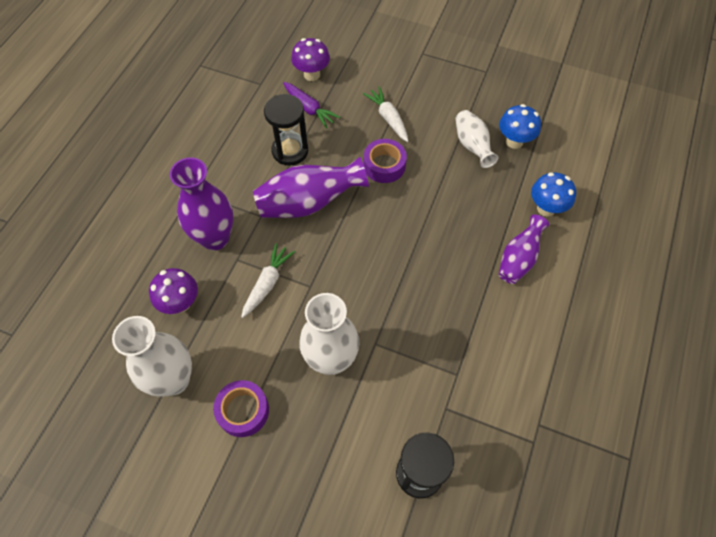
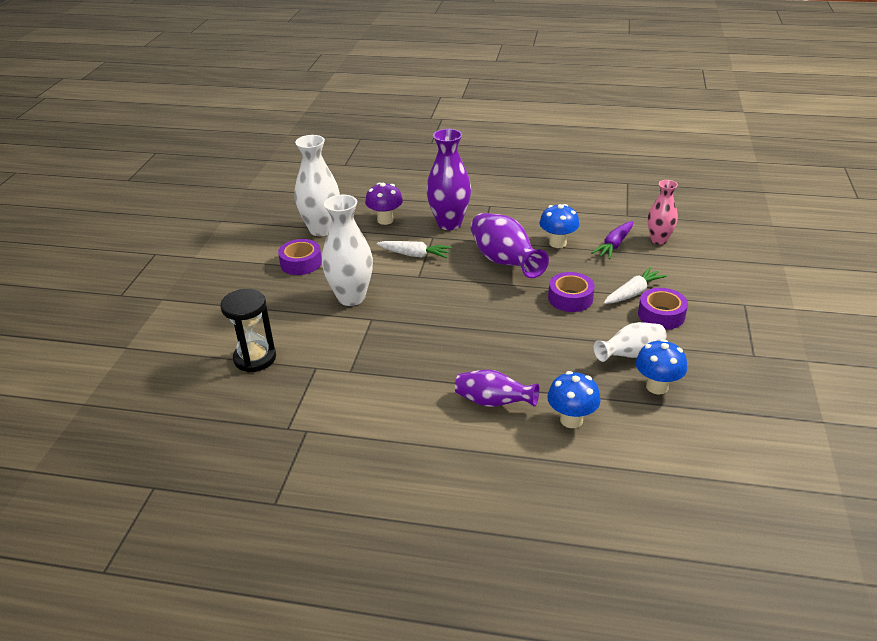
camera: 80 degrees right, 25 degrees down
black hourglass [264,94,309,166] -> blue mushroom [539,204,579,248]
purple mushroom [291,38,330,81] -> pink vase [647,180,678,245]
none -> purple tape [638,288,688,330]

